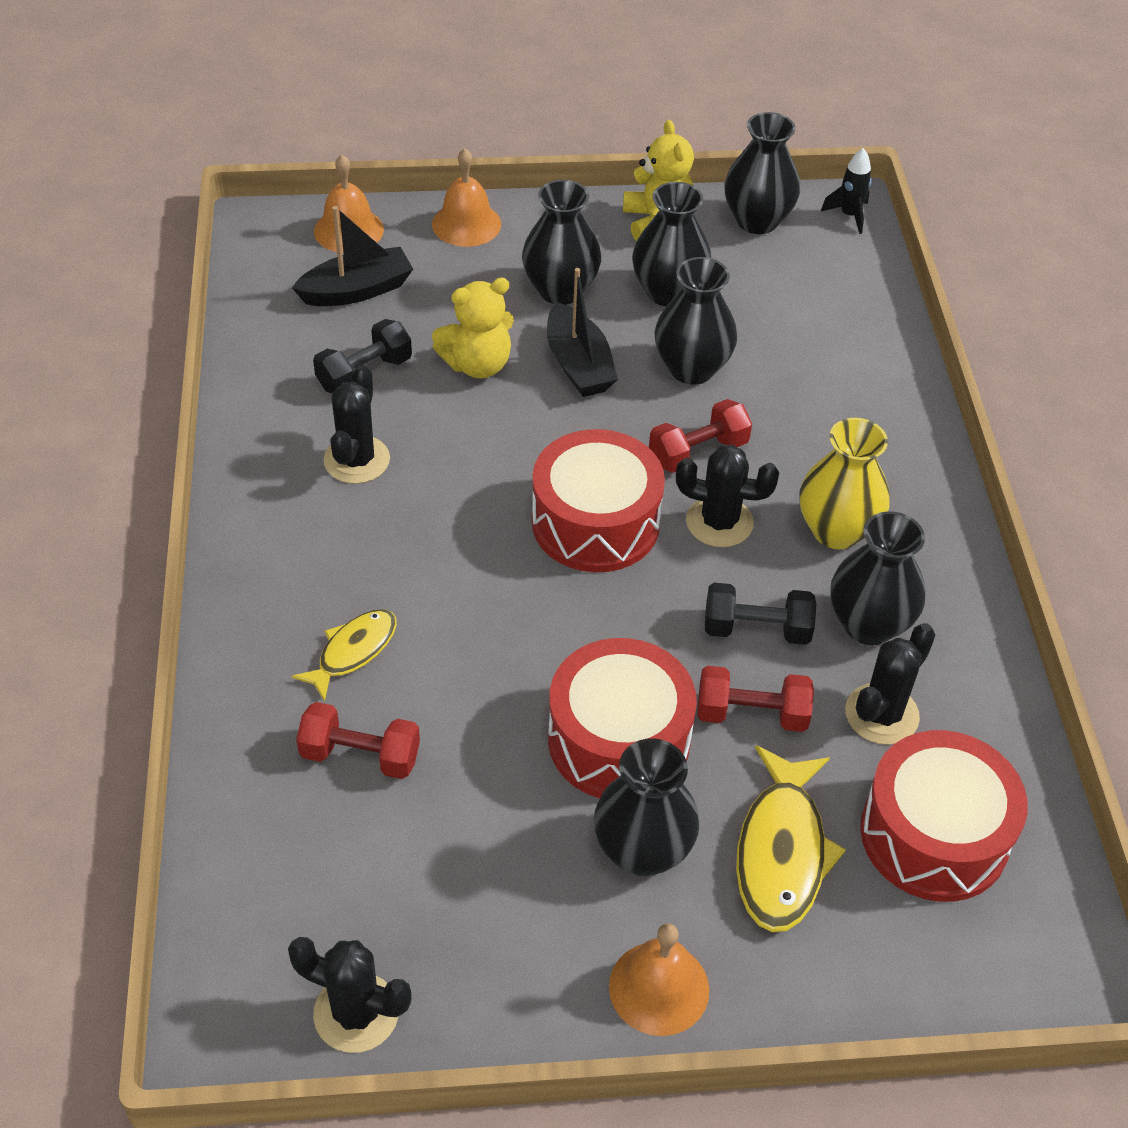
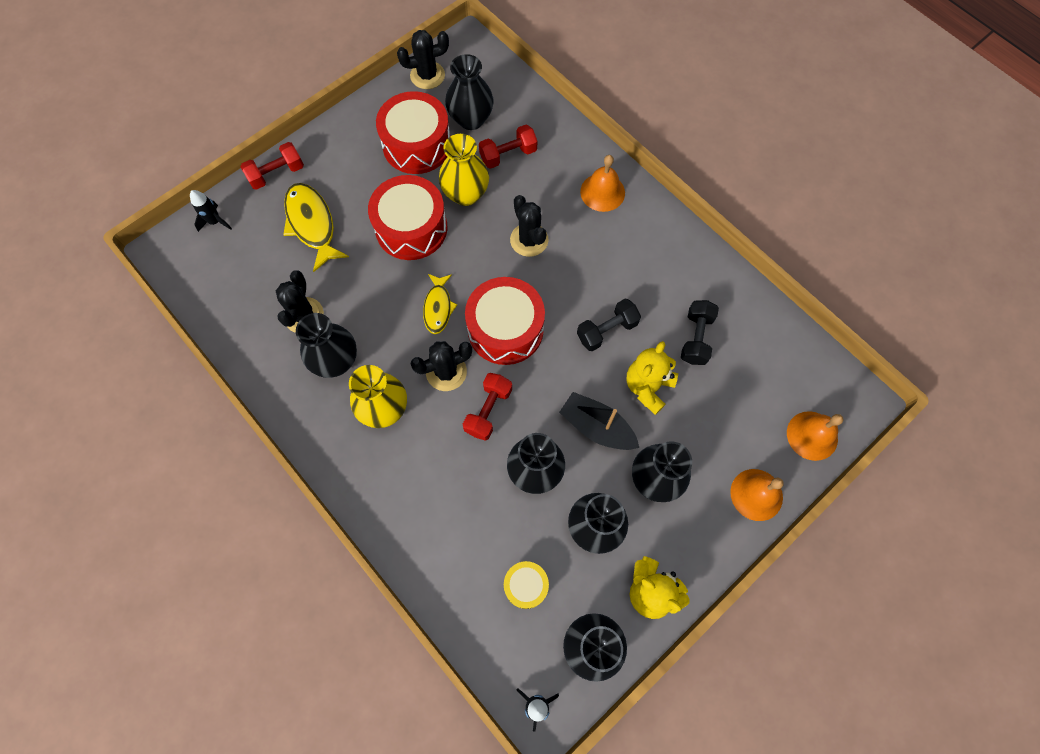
camera: 145 degrees right, 20 degrees up
black boat [292,206,413,306] -> none
yellow fish [292,609,397,701] -> yellow fish moved to [423,274,458,334]
black cactus [323,365,390,484] -> black cactus moved to [510,195,548,257]
black vase [594,738,699,876] -> black vase moved to [445,54,494,130]
orange bell [609,923,709,1036] -> orange bell moved to [580,155,625,212]
red dumbbell [698,666,814,732] -> red dumbbell moved to [240,142,304,190]
black dumbbell [705,583,816,645] -> black dumbbell moved to [577,299,641,351]
red drum [860,730,1028,902] -> red drum moved to [376,91,450,174]
none -> black rocket [190,190,232,232]
none -> yellow vase [439,134,489,206]
none -> yellow drum [504,561,549,609]

